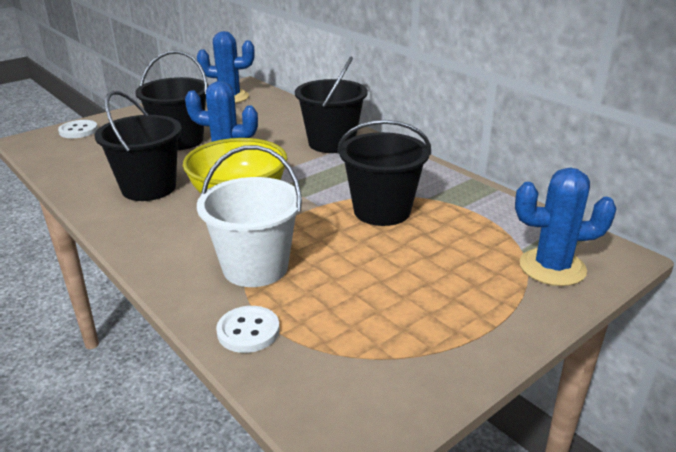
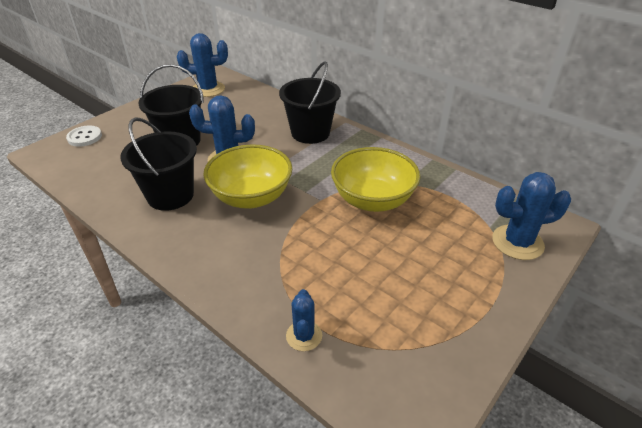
camera: 10 degrees left, 10 degrees up
white bucket [197,145,302,287] -> none
white button [216,306,280,353] -> blue cactus [286,289,322,351]
black bucket [337,120,431,226] -> yellow bowl [331,147,420,212]

